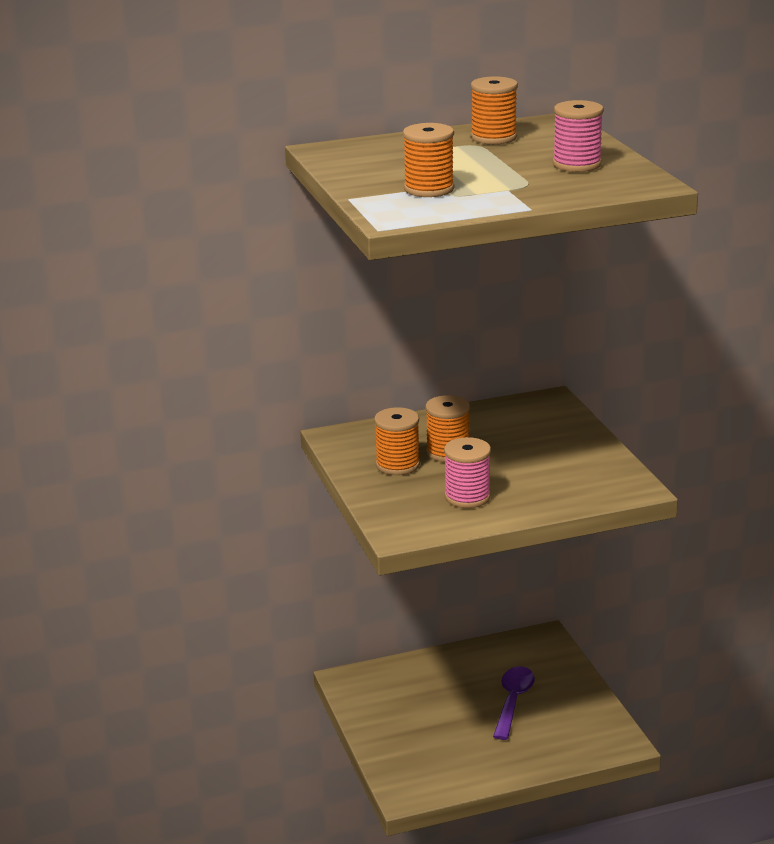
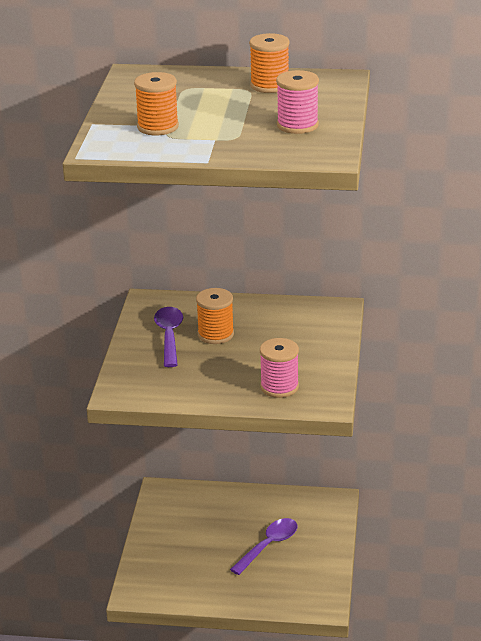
camera: 25 degrees right, 5 degrees up
orange spool [374,407,420,475] -> purple spoon [154,307,183,367]
pink spool [444,437,491,508] -> pink spool moved to [260,338,299,398]

